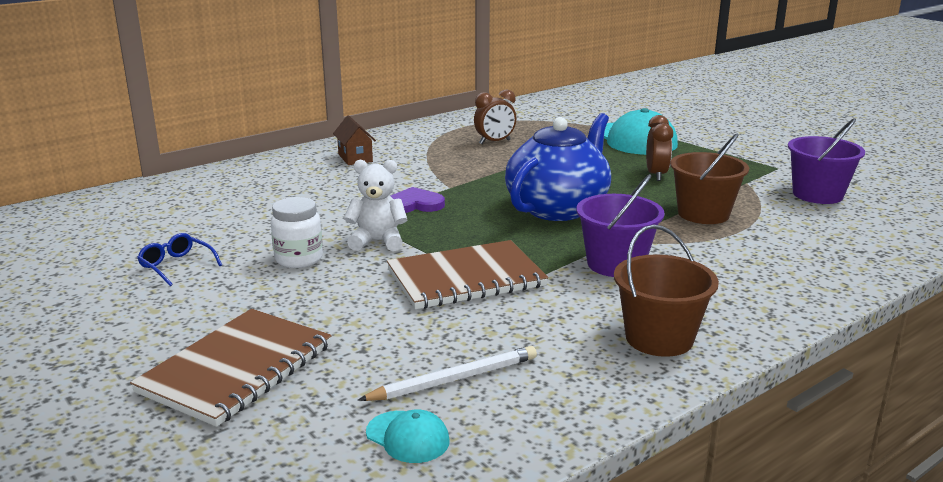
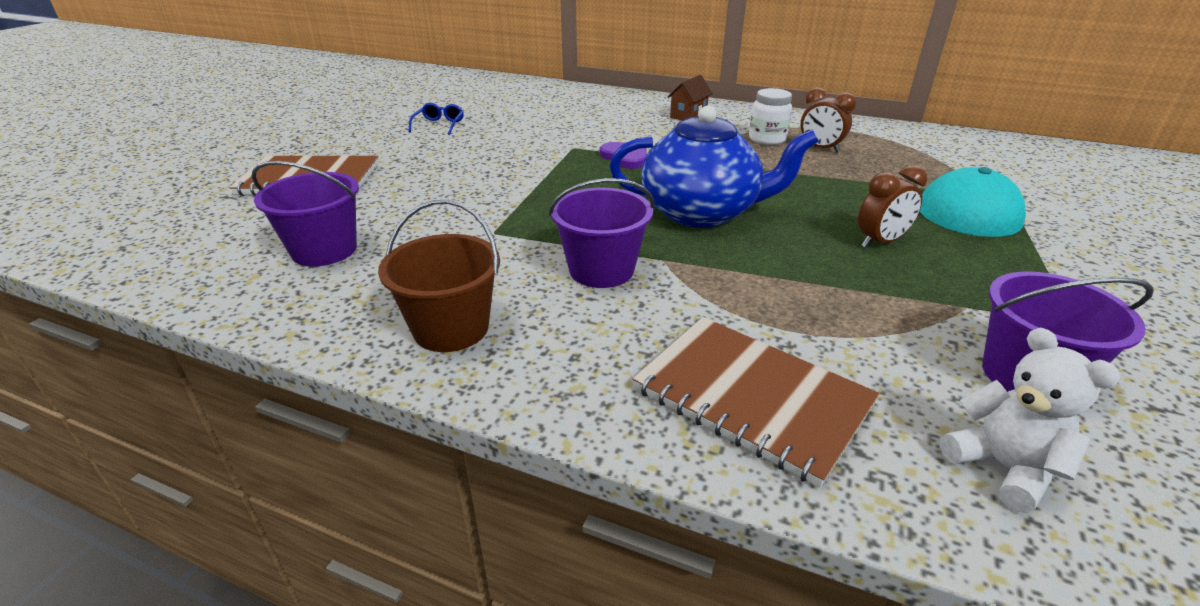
camera: 60 degrees right, 10 degrees up
white jar [271,197,323,268] -> white jar moved to [749,88,792,145]
white teddy bear [344,160,407,251] -> white teddy bear moved to [940,328,1120,513]
white pencil [358,346,537,401] -> purple bucket [251,161,359,266]
turquoise cap [366,409,450,463] -> none
brown notebook [387,240,548,309] -> brown notebook moved to [633,317,879,488]
brown bucket [670,133,749,224] -> none

